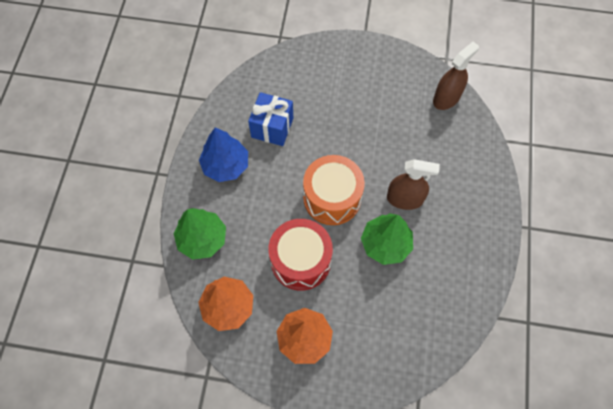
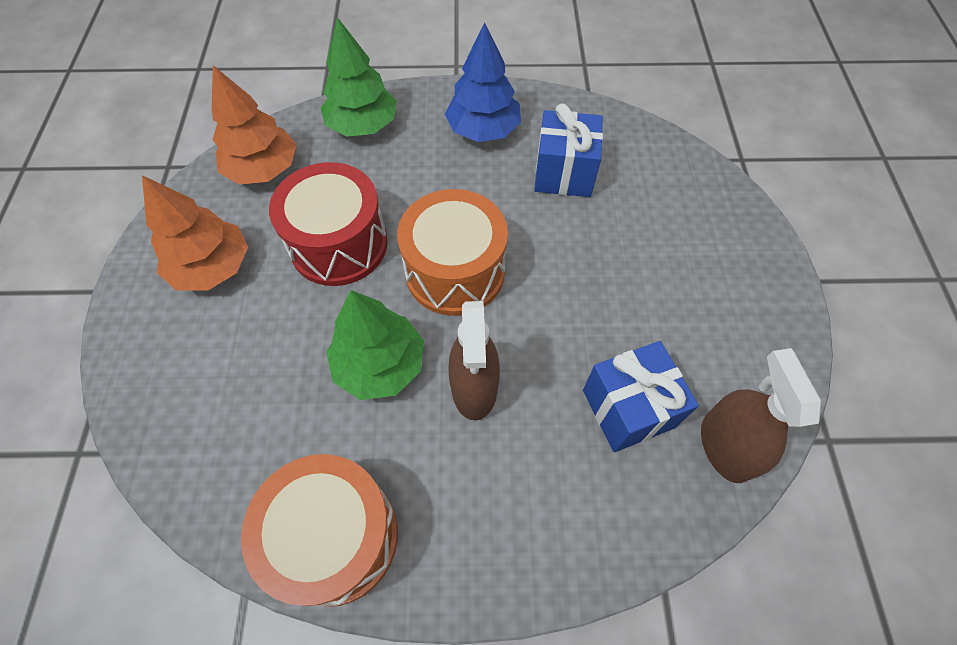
camera: 80 degrees right, 5 degrees down
brown spray bottle [433,42,479,110] -> brown spray bottle turned 135 degrees counterclockwise [701,348,821,483]
none -> orange drum [241,454,398,607]
none -> blue gift [583,341,699,452]

